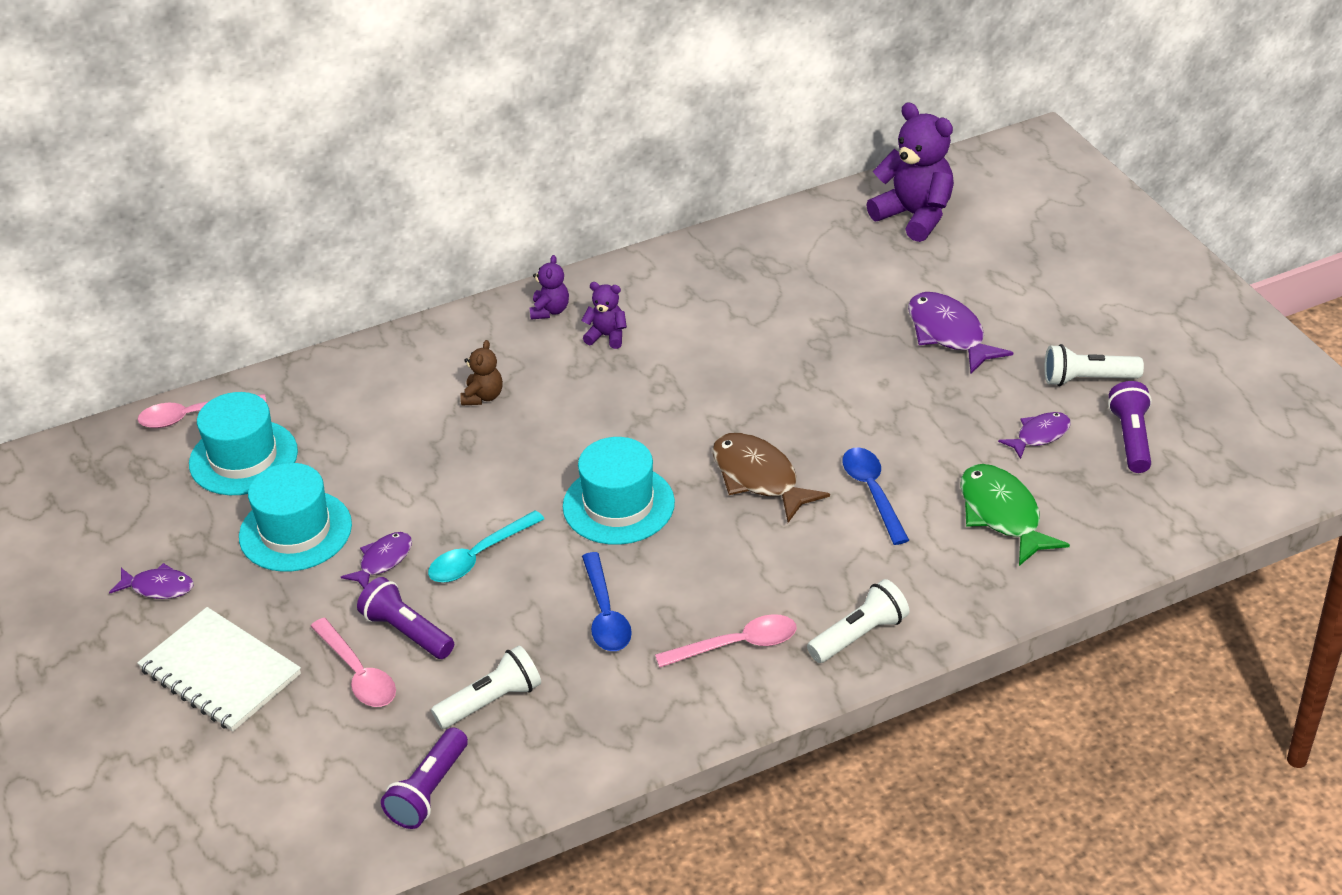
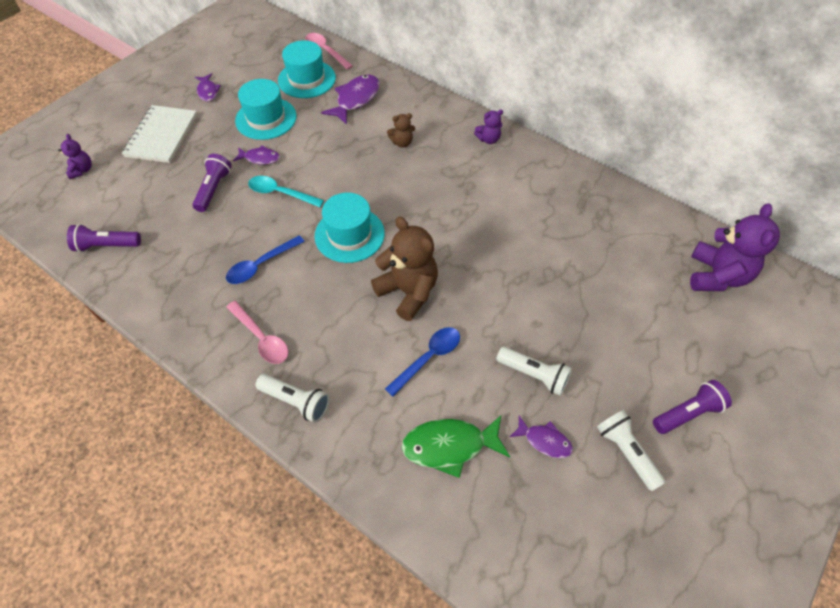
camera: 60 degrees right, 15 degrees up
pink spoon [311,618,396,707] -> none
white flashlight [431,645,541,729] -> white flashlight moved to [496,347,572,396]
purple teddy bear [581,282,627,349] -> purple teddy bear moved to [58,134,92,179]
brown fish [712,433,830,523] -> brown teddy bear [371,217,438,321]
purple fish [908,292,1013,374] -> purple fish moved to [321,74,380,125]
green fish [961,464,1070,566] -> green fish turned 135 degrees counterclockwise [401,416,510,478]
purple flashlight [1108,381,1152,473] -> purple flashlight moved to [653,380,732,434]

